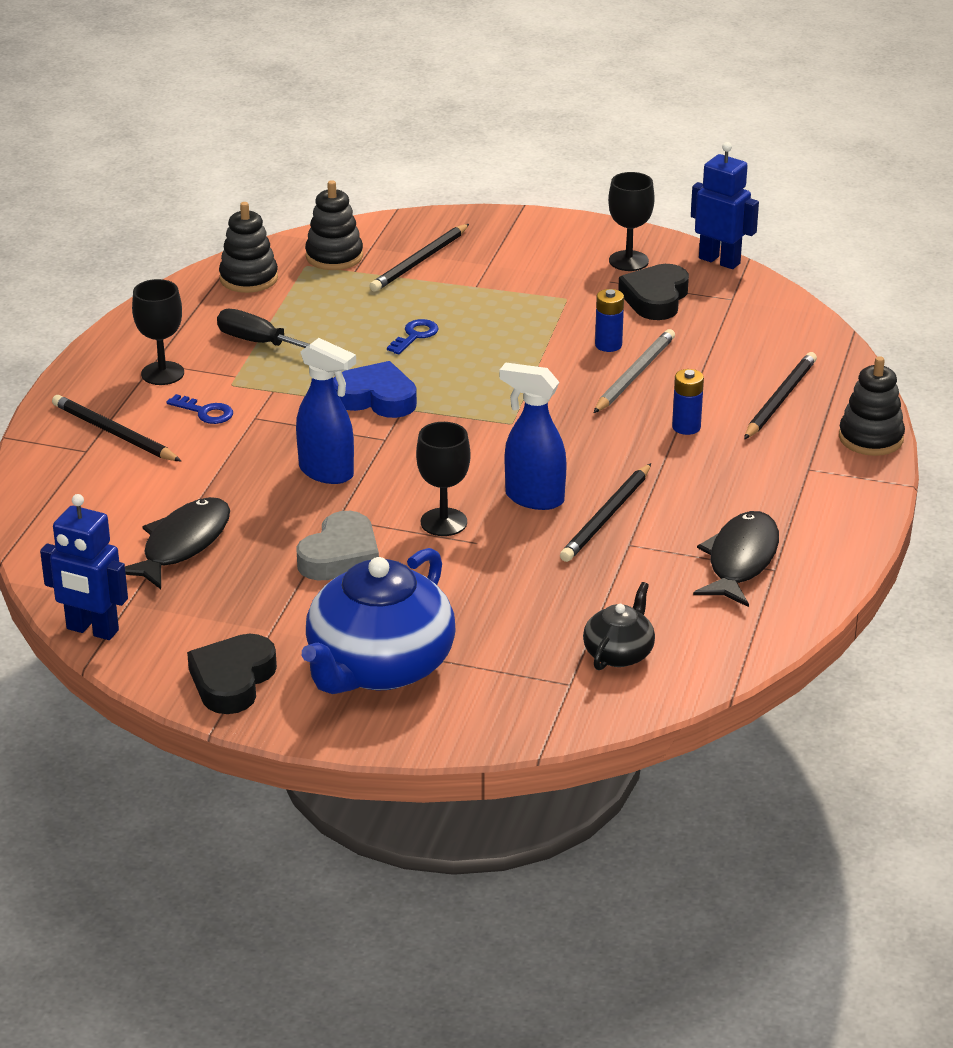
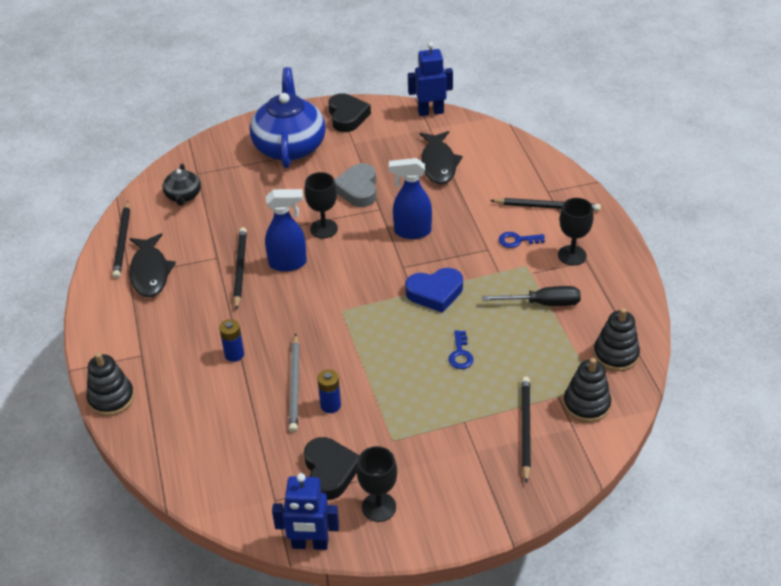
camera: 150 degrees right, 10 degrees up
black pencil [744,352,817,439] -> black pencil moved to [113,201,130,279]

